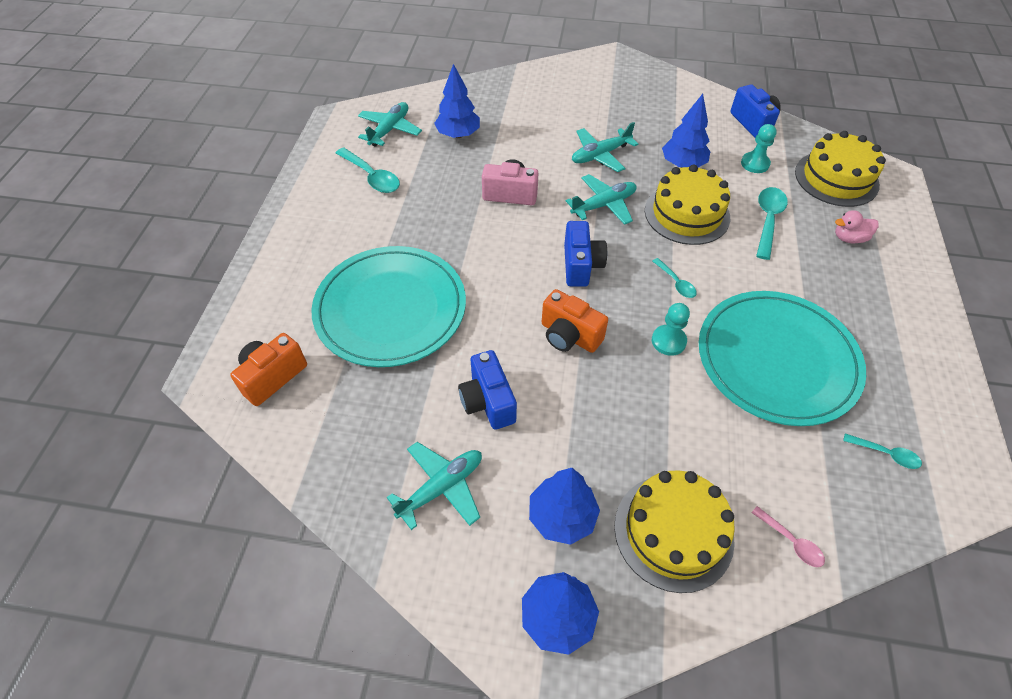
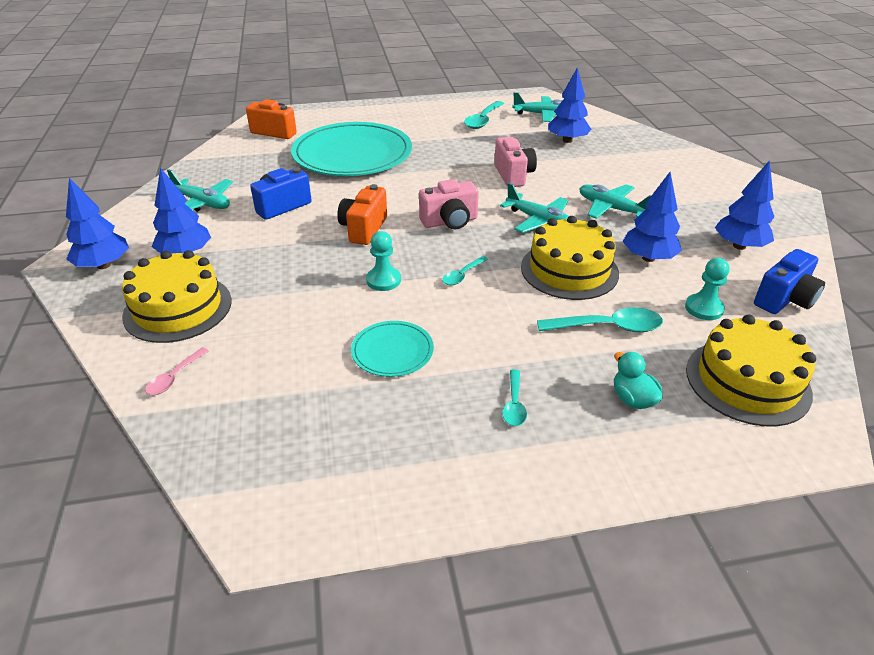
camera: 70 degrees right, 15 degrees down
blue camera [564,221,607,287] -> pink camera [419,179,479,229]
turquoise plate [699,291,866,426] -> turquoise plate [351,321,434,377], size x0.46
pink duck [835,210,879,243] -> turquoise duck [614,352,663,409]
turquoise spoon [843,433,922,469] -> turquoise spoon moved to [502,369,527,426]
none -> blue tree [715,160,774,250]

